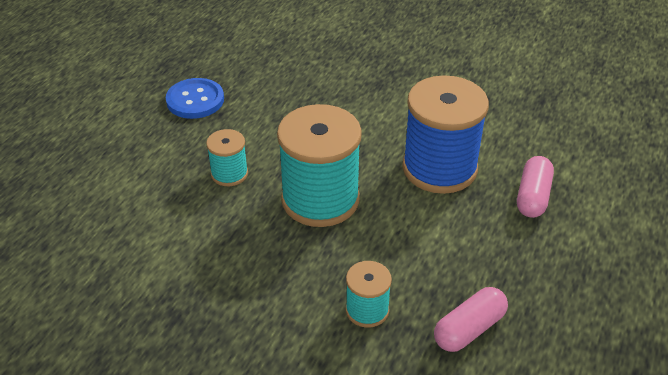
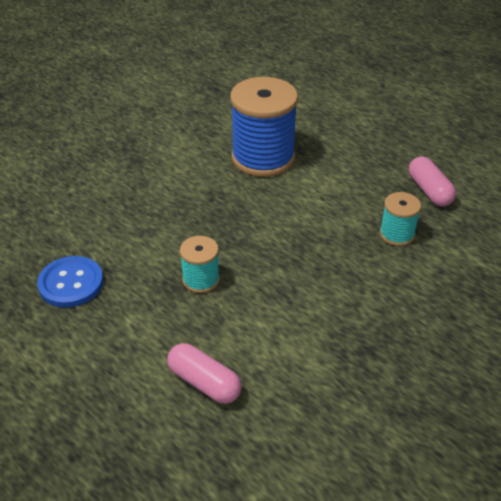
camera: 70 degrees left, 0 degrees up
turquoise spool [277,104,362,227] -> none
pink capsule [517,156,554,218] -> pink capsule moved to [167,343,242,404]

